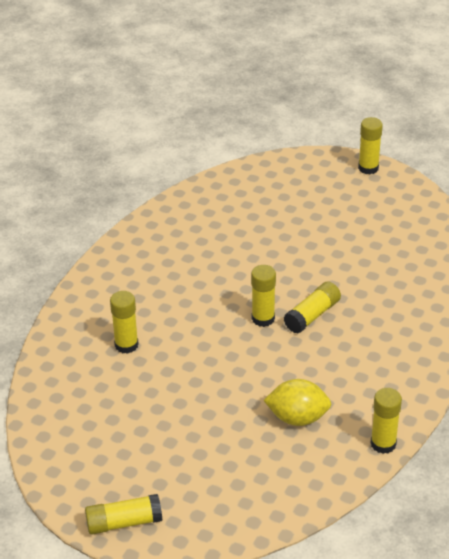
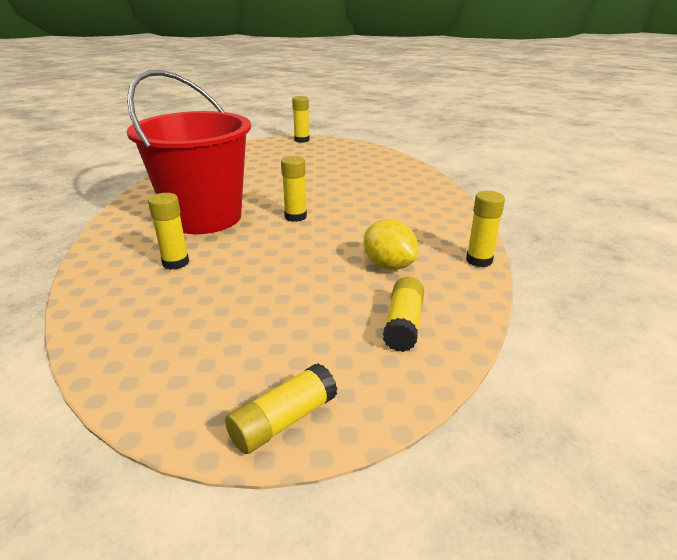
camera: 30 degrees left, 10 degrees down
yellow lemon [263,379,331,426] -> yellow lemon turned 75 degrees clockwise [364,219,418,270]
yellow glue stick [284,282,341,334] -> yellow glue stick moved to [383,277,424,352]
none -> red bucket [127,70,251,234]

